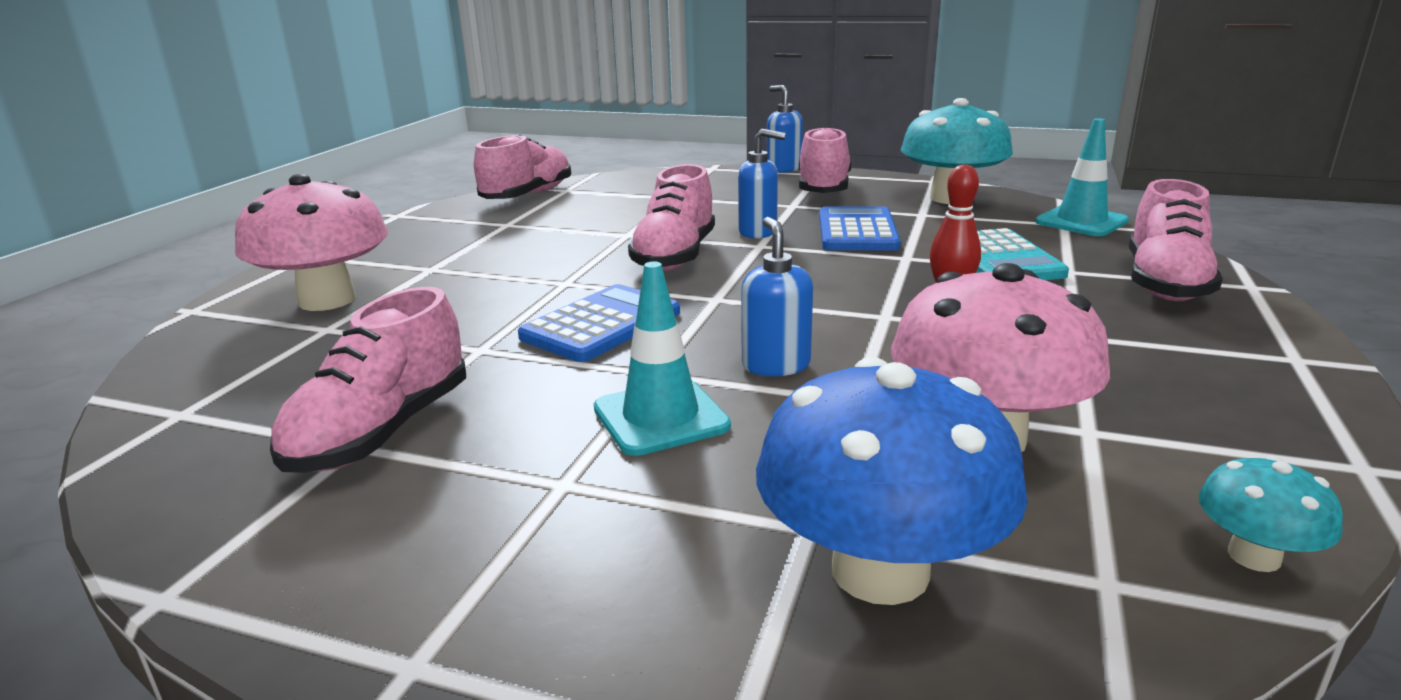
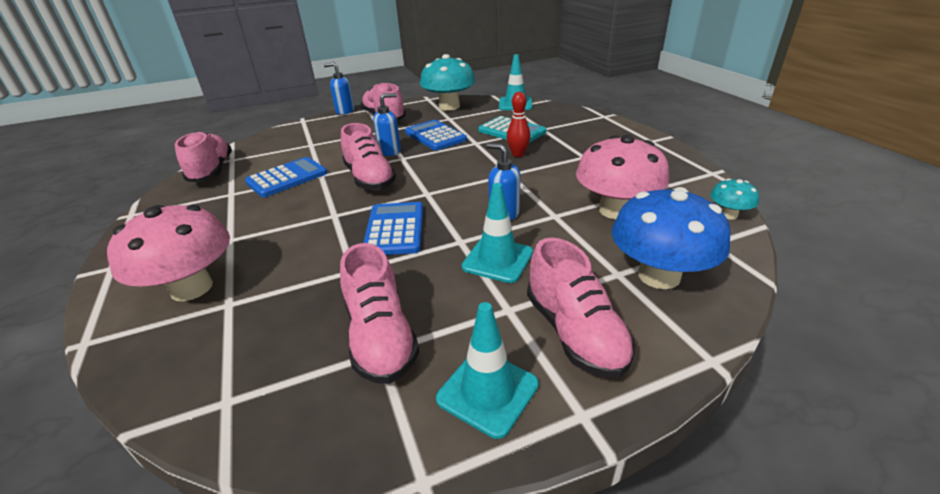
camera: 40 degrees left, 10 degrees up
pink shoe [1129,179,1223,301] -> pink shoe moved to [527,238,635,378]
none -> blue calculator [245,157,327,197]
none -> turquoise traffic cone [436,302,539,439]

